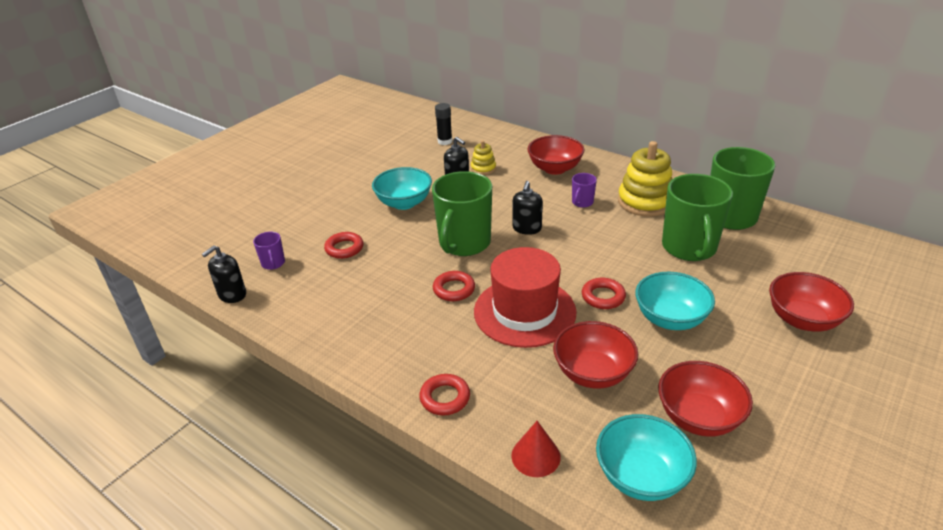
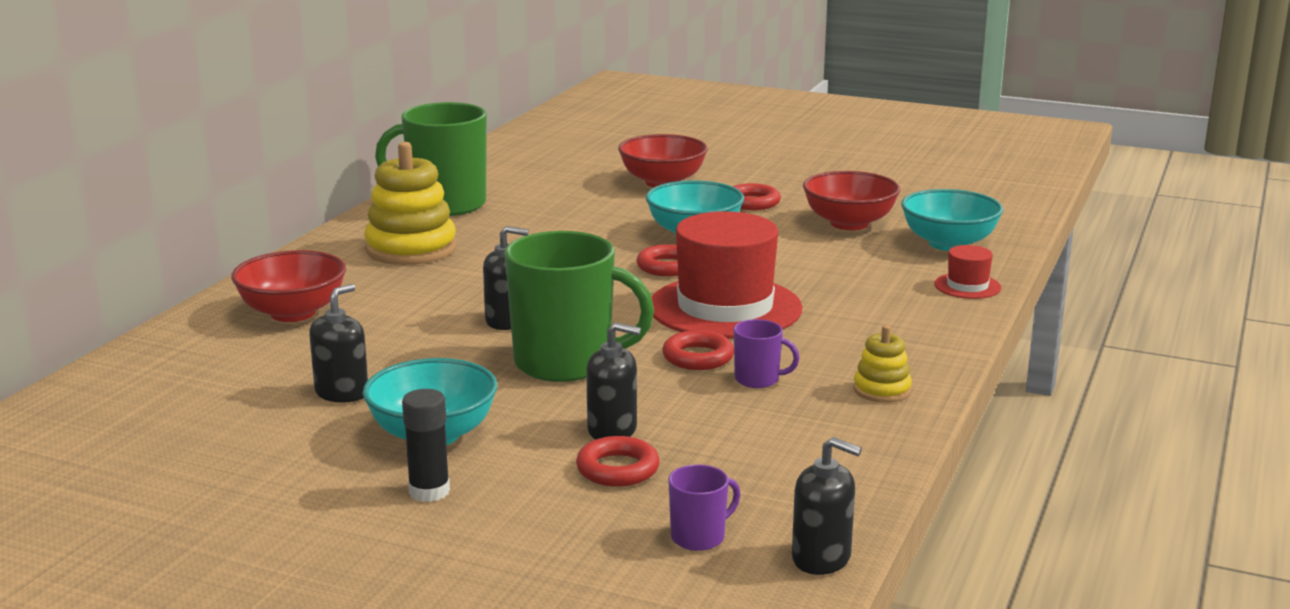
camera: 105 degrees left, 15 degrees down
red ring [419,374,470,416] -> red ring moved to [732,183,781,210]
black glue stick [435,103,452,145] -> black glue stick moved to [402,389,450,502]
yellow stacking toy [471,140,496,175] -> yellow stacking toy moved to [853,325,912,403]
red cone [512,421,561,477] -> red hat [934,245,1001,299]
red bowl [553,321,638,389] -> none
purple mug [572,173,597,208] -> purple mug moved to [733,319,800,388]
green mug [662,174,733,261] -> none
none -> black soap dispenser [586,322,641,439]

